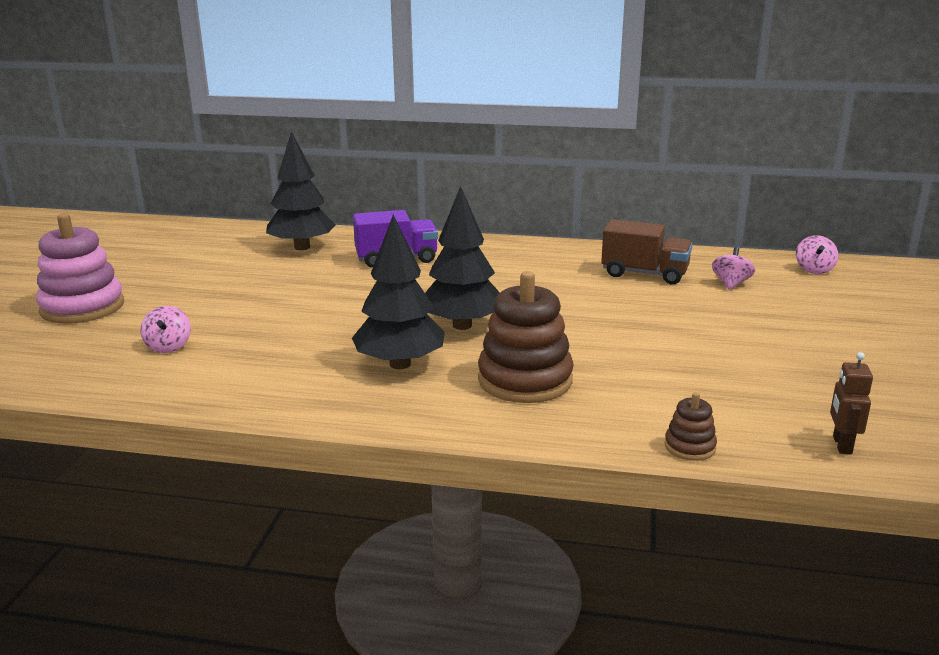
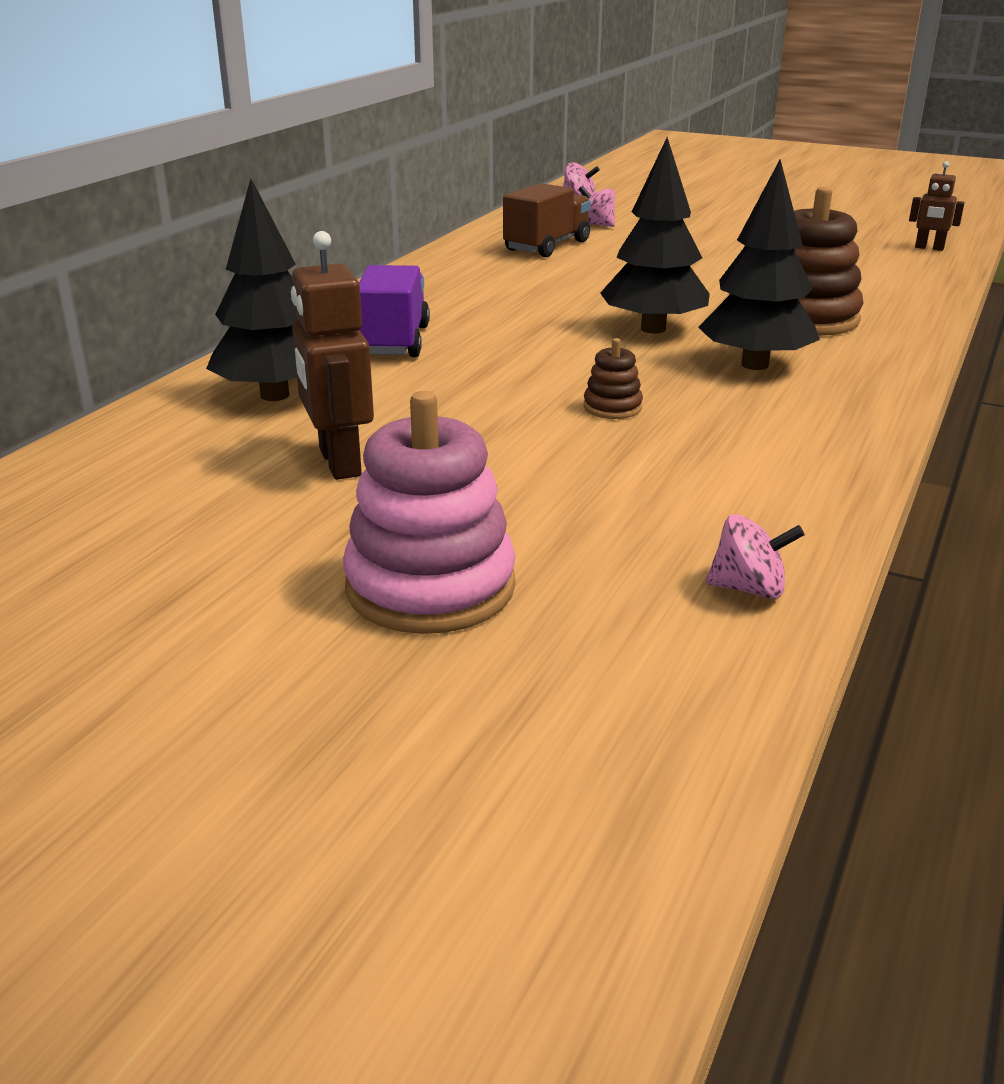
camera: 75 degrees left, 5 degrees up
pink spinning top [141,306,191,353] -> pink spinning top moved to [706,514,805,599]
brown stacking toy [665,392,717,461] -> brown stacking toy moved to [584,338,643,419]
none -> brown robot [291,231,374,480]

